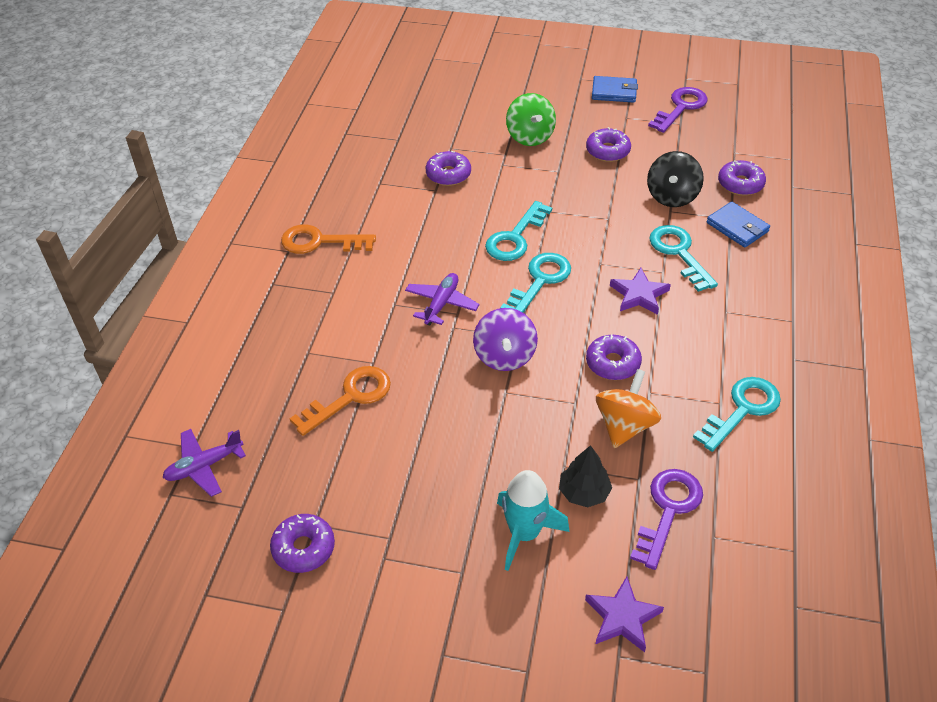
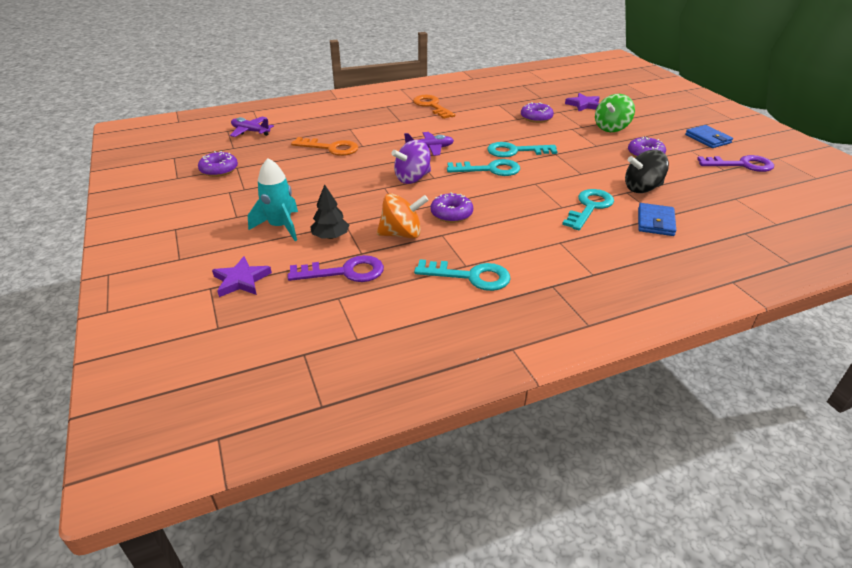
camera: 55 degrees right, 10 degrees down
purple star [610,268,671,315] -> purple star moved to [565,93,600,111]
purple donut [718,160,766,196] -> none

